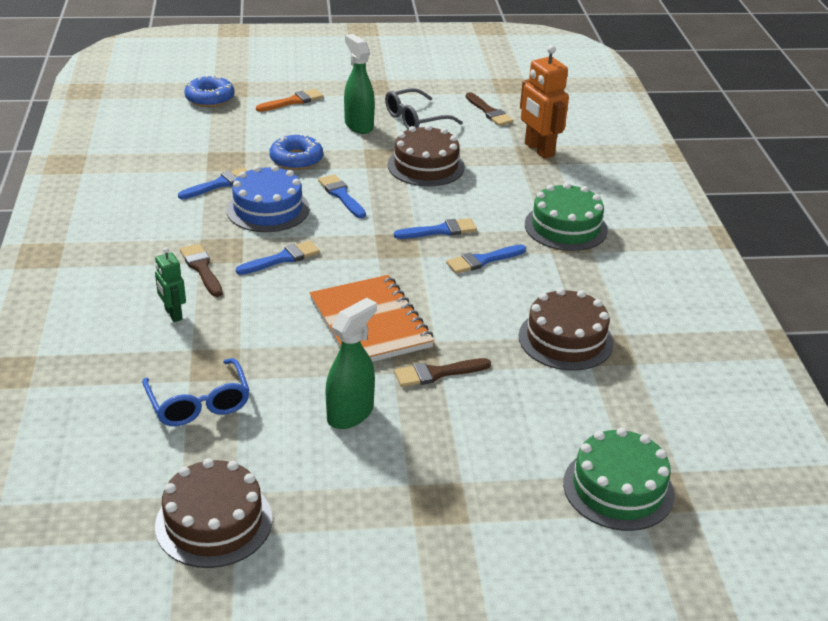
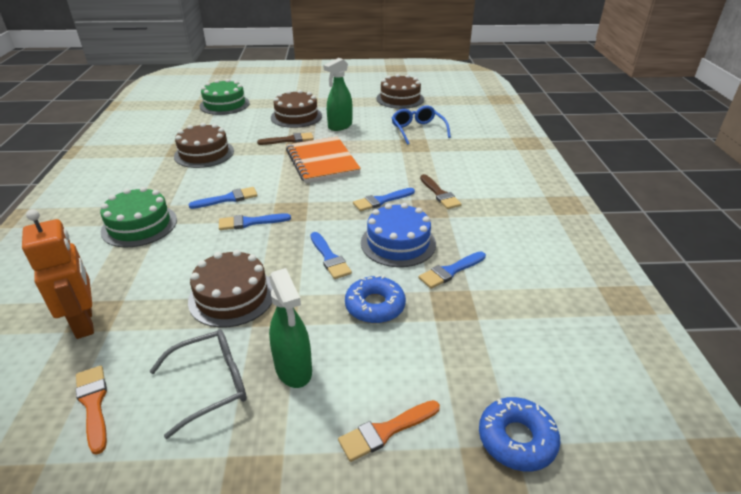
camera: 175 degrees left, 0 degrees up
green robot [155,247,186,322] -> none
brown brush [466,92,514,126] -> orange brush [76,366,107,455]
none -> brown cake [271,90,322,128]

